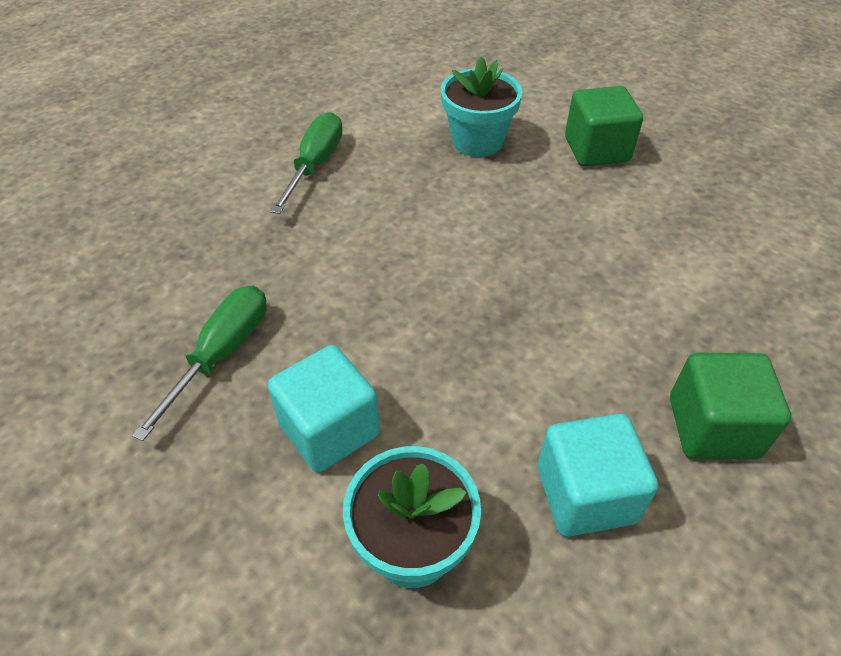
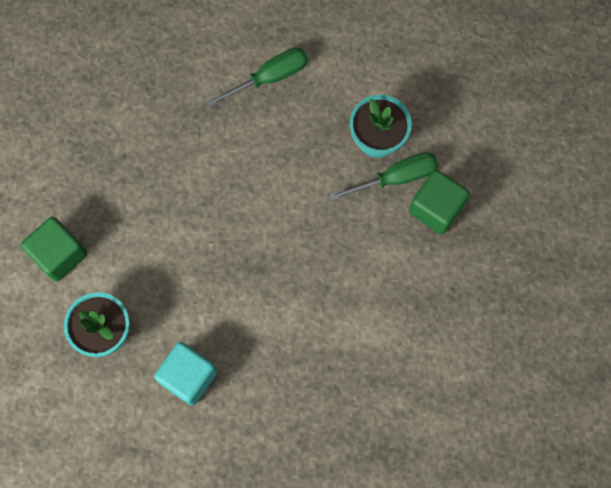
camera: 45 degrees right, 25 degrees up
green screwdriver [132,286,267,441] -> green screwdriver moved to [329,152,438,201]
turquoise cube [268,345,380,472] -> none
green cube [670,353,791,459] -> green cube moved to [21,217,87,282]

